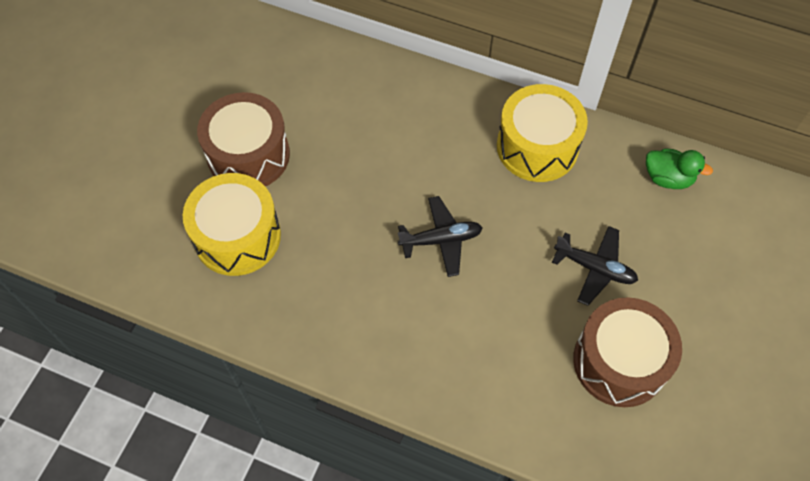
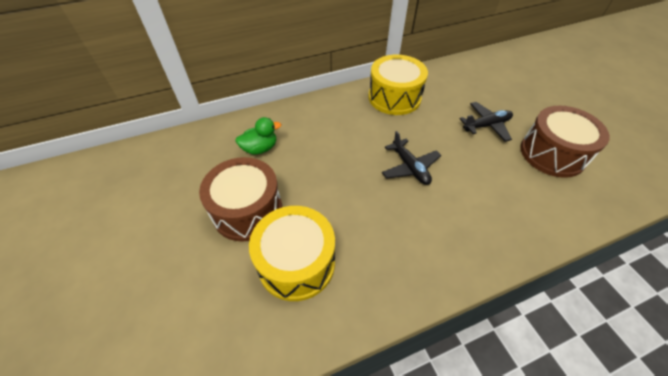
camera: 45 degrees left, 10 degrees down
black plane [398,196,483,277] -> black plane turned 120 degrees clockwise [382,131,442,185]
green duck [646,148,713,189] -> green duck moved to [235,117,281,155]

